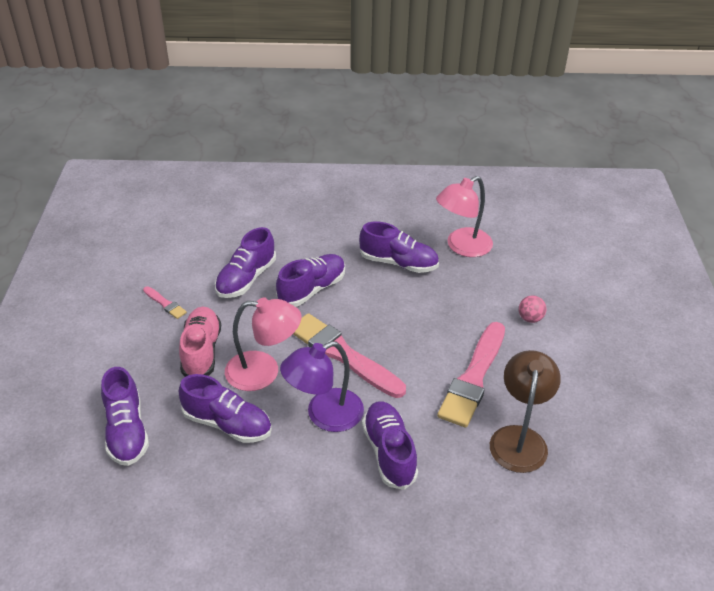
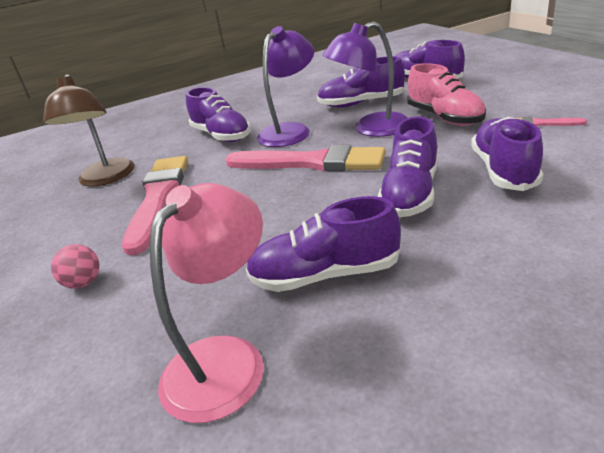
camera: 160 degrees right, 10 degrees down
pink lamp [225,297,301,391] -> purple lamp [322,21,407,137]

